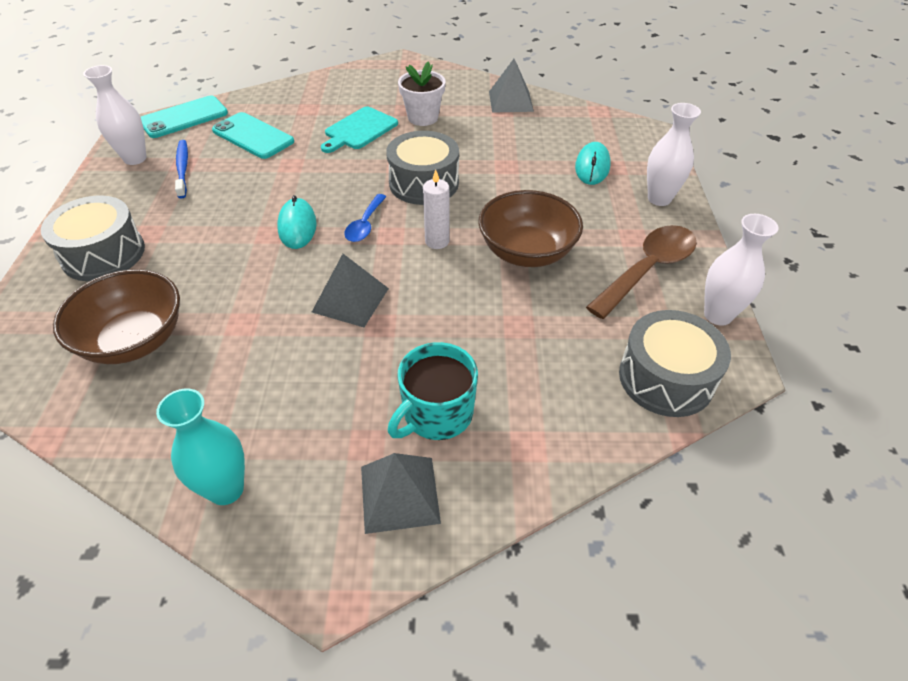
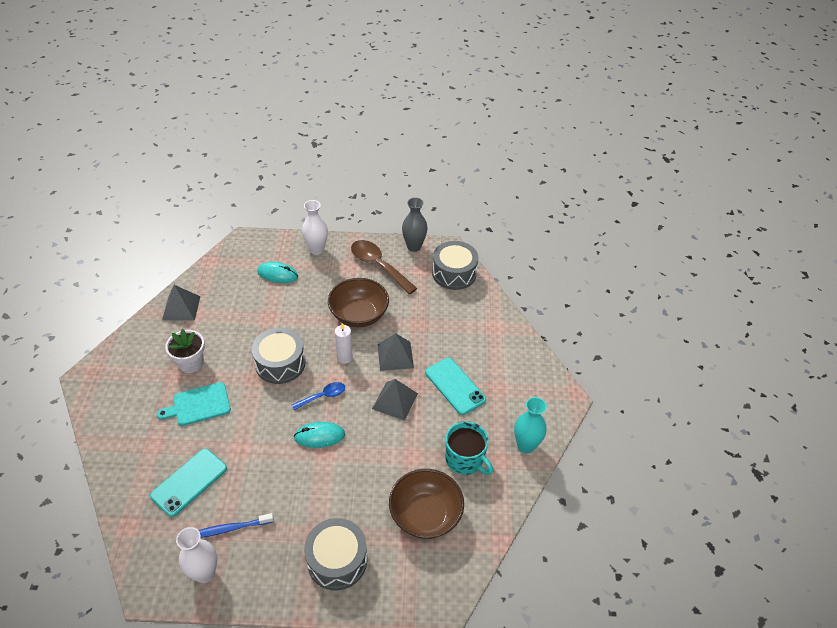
camera: 90 degrees left, 0 degrees up
turquoise phone [141,95,228,138] -> turquoise phone moved to [425,358,486,415]
turquoise cutting board [321,107,398,153] -> turquoise cutting board turned 120 degrees clockwise [156,382,231,426]
blue spoon [344,194,387,242] -> blue spoon turned 45 degrees counterclockwise [292,382,345,410]
grey pyramid [361,453,441,534] -> grey pyramid moved to [377,333,414,371]
turquoise mug [388,342,478,440] -> turquoise mug moved to [445,421,493,475]
white vase [704,214,779,326] -> grey vase [402,197,428,252]

